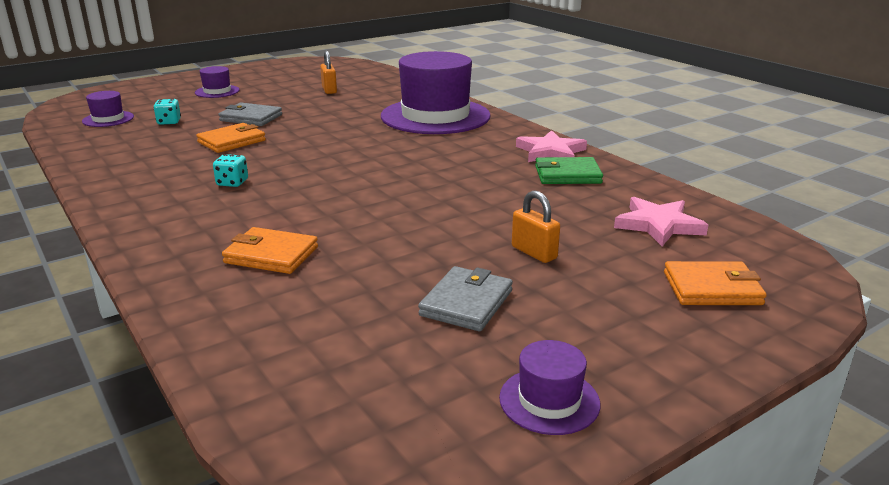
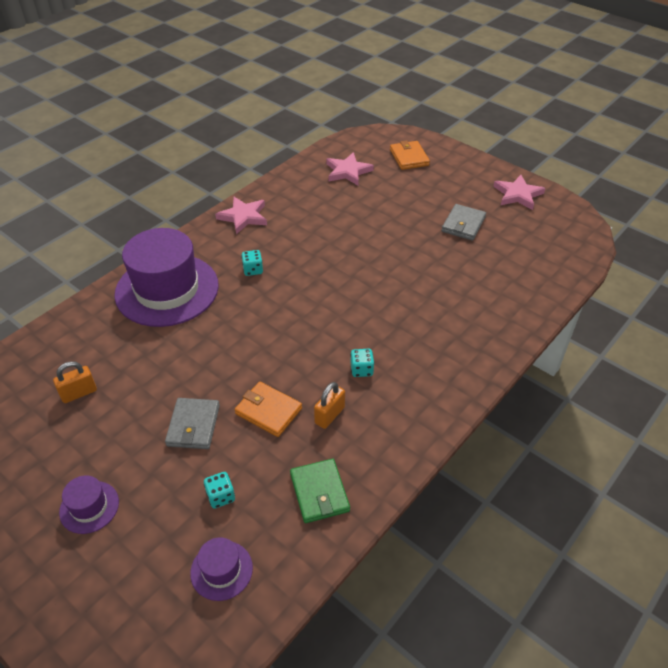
camera: 105 degrees left, 20 degrees up
orange wallet [222,227,318,274] -> none
grey wallet [418,266,513,331] -> grey wallet turned 75 degrees counterclockwise [442,204,486,241]
purple hat [499,340,600,435] -> pink star [493,175,545,210]
orange padlock [512,190,560,263] -> orange padlock moved to [314,382,345,429]
green wallet [535,157,603,184] -> green wallet moved to [290,459,350,523]
none -> turquoise dice [241,250,263,276]

